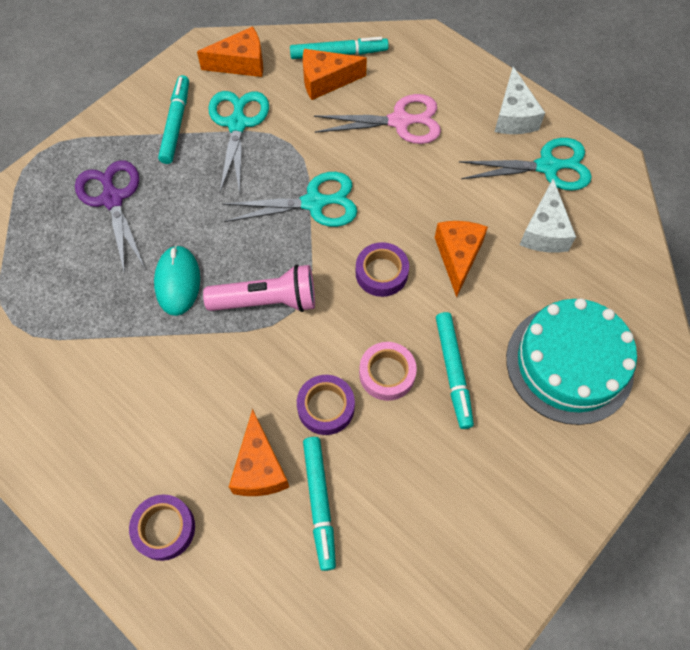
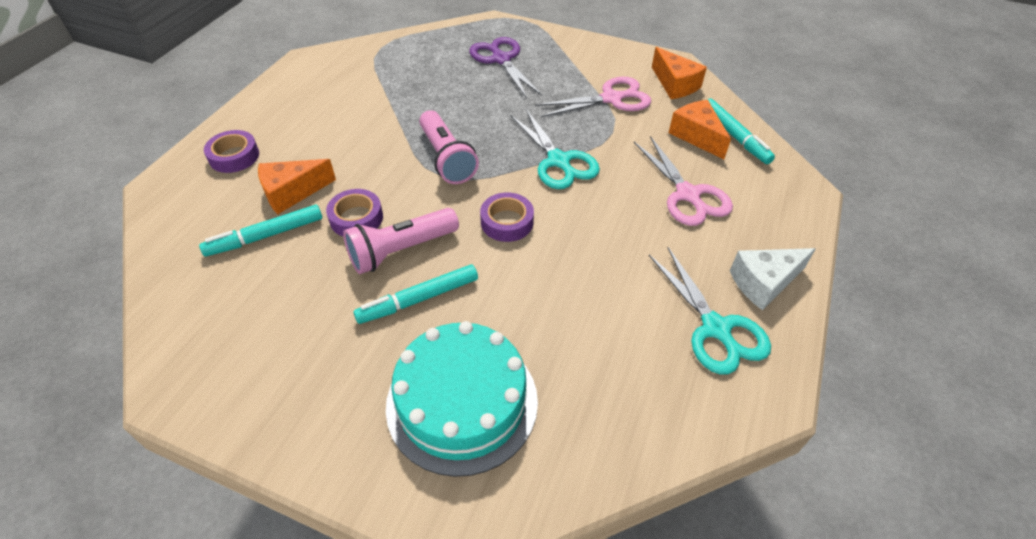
camera: 70 degrees right, 15 degrees down
purple scissors [75,160,145,275] -> purple scissors turned 75 degrees counterclockwise [469,37,542,99]
turquoise mouse [154,245,200,316] -> none
turquoise marker [158,75,189,164] -> none
turquoise scissors [208,91,269,195] -> pink scissors [535,77,651,117]
pink tape [359,342,417,401] -> pink flashlight [343,208,459,274]
orange cheese [435,221,488,298] -> none
white cheese [520,179,576,253] -> none

